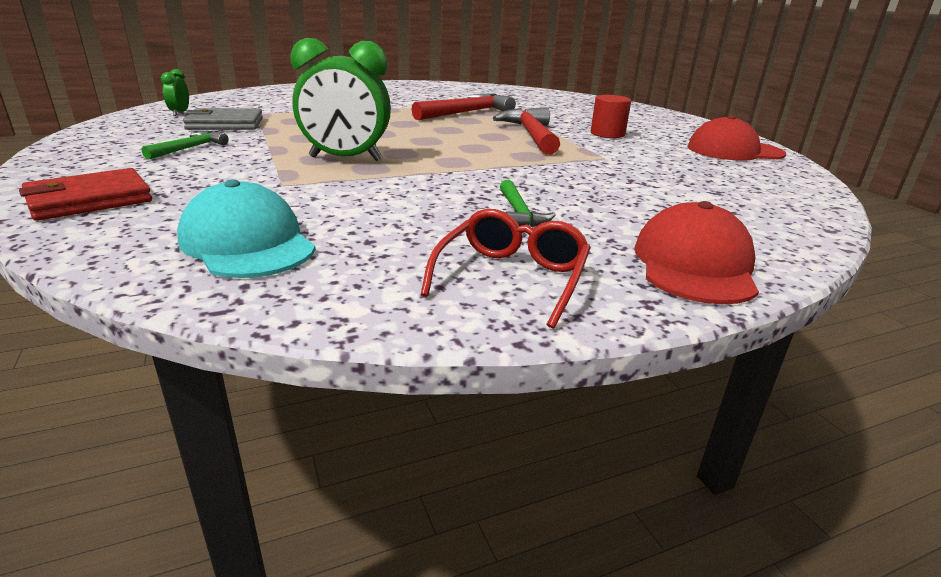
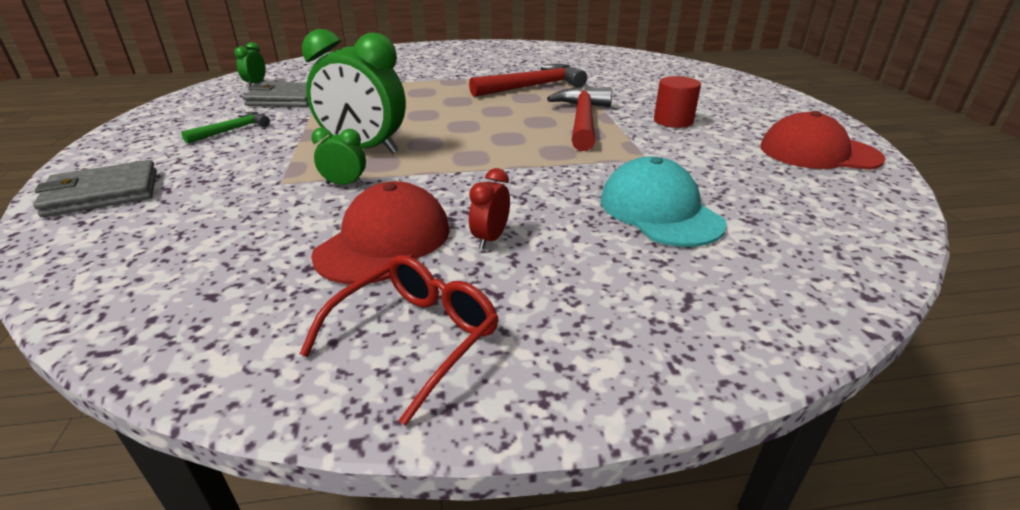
camera: 15 degrees right, 5 degrees up
red wallet [19,168,152,221] -> grey wallet [33,160,157,217]
turquoise cap [177,179,316,278] -> turquoise cap moved to [600,157,727,247]
green hammer [500,180,556,227] -> red clock [469,168,510,249]
red cap [634,201,759,304] -> red cap moved to [311,181,450,284]
none -> green clock [311,128,366,186]

